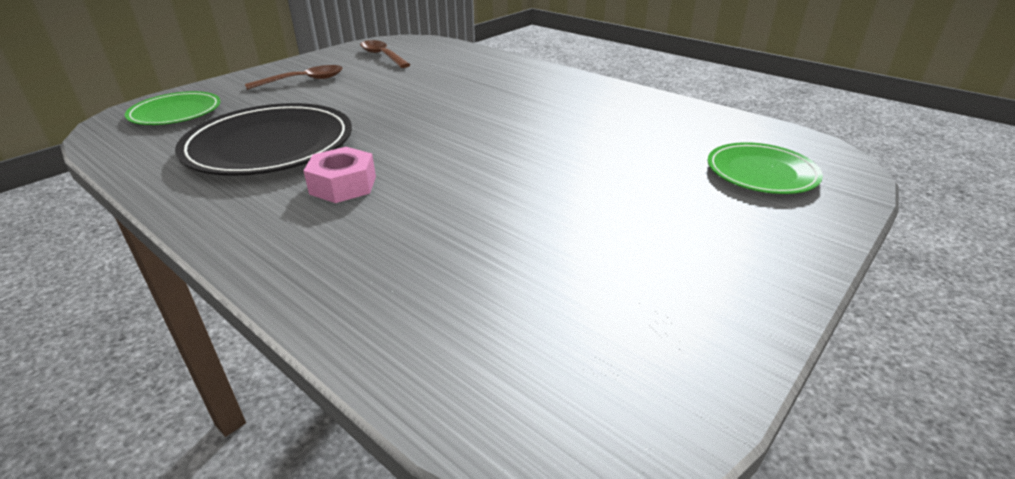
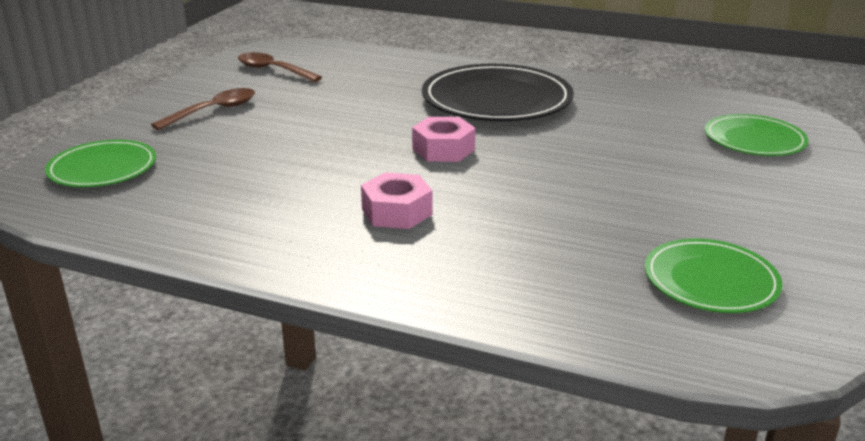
camera: 20 degrees left, 5 degrees down
black plate [175,103,352,176] -> black plate moved to [422,64,574,121]
none -> pink nut [412,117,476,162]
none -> green plate [645,238,783,313]

